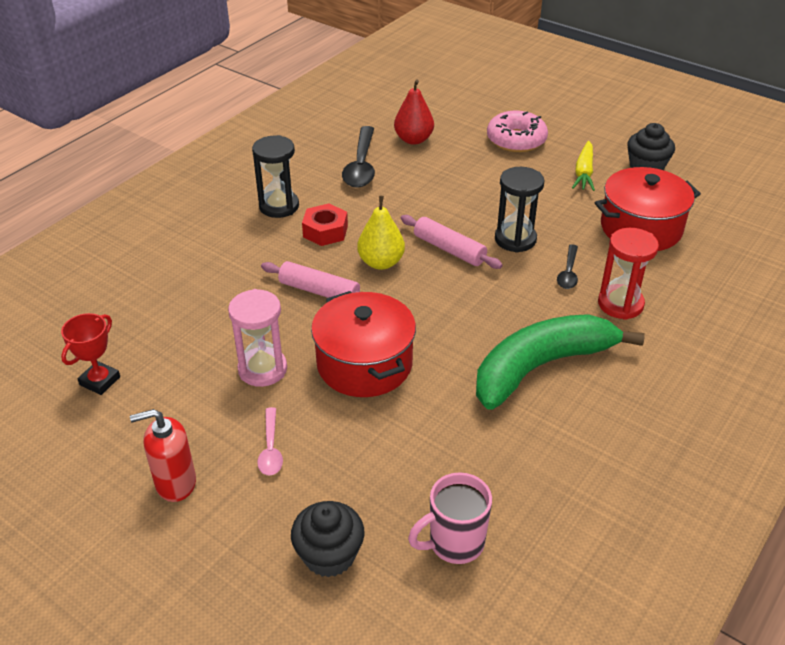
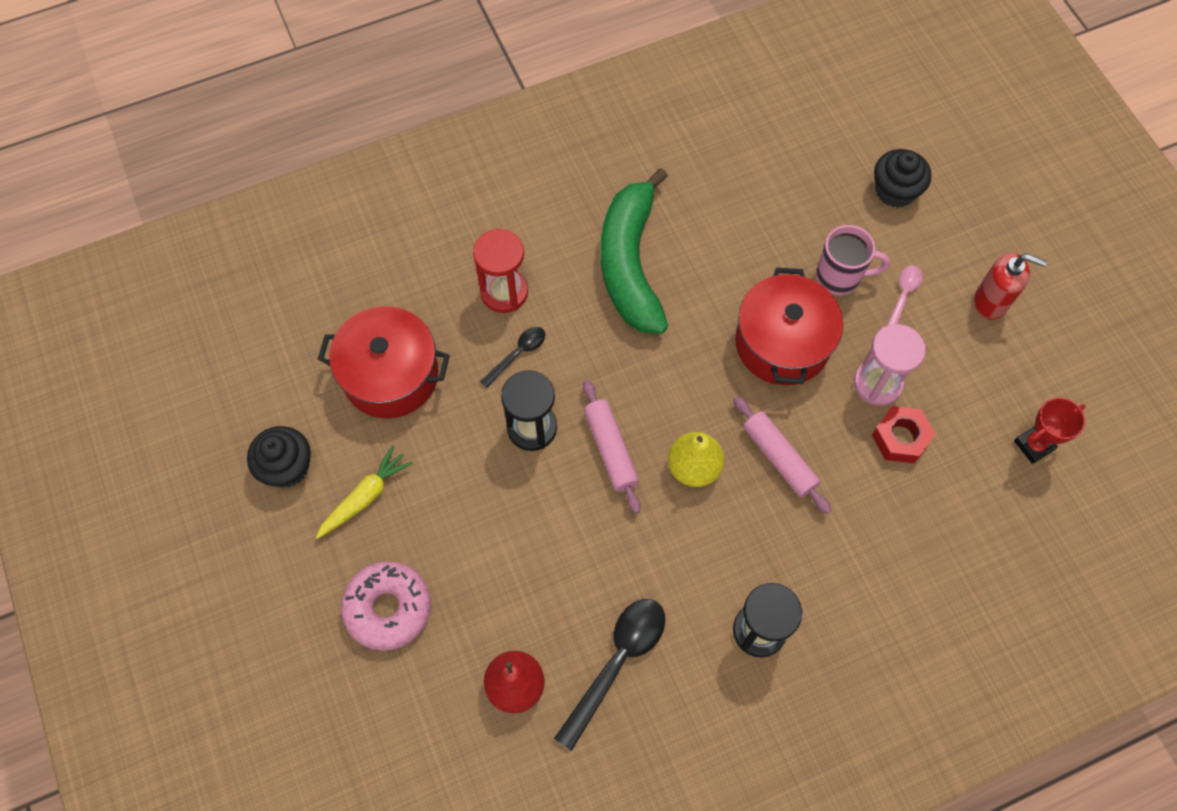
camera: 150 degrees left, 25 degrees up
red nut [302,203,348,246] -> red nut moved to [872,406,935,463]
pink mug [408,472,492,564] -> pink mug moved to [816,225,890,295]
green banana [476,314,645,410] -> green banana turned 90 degrees clockwise [601,168,668,334]

